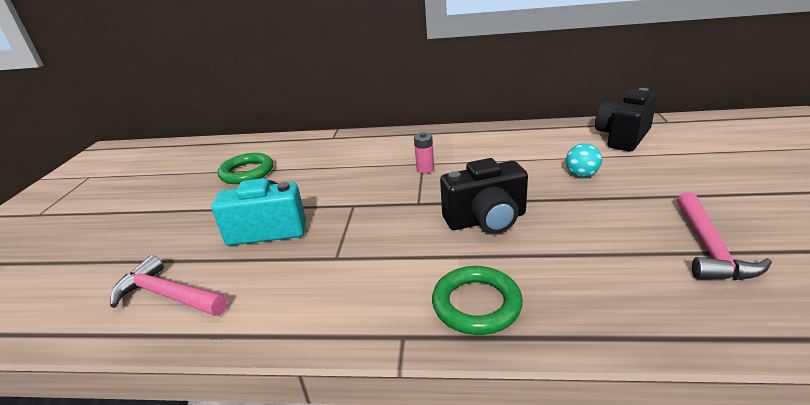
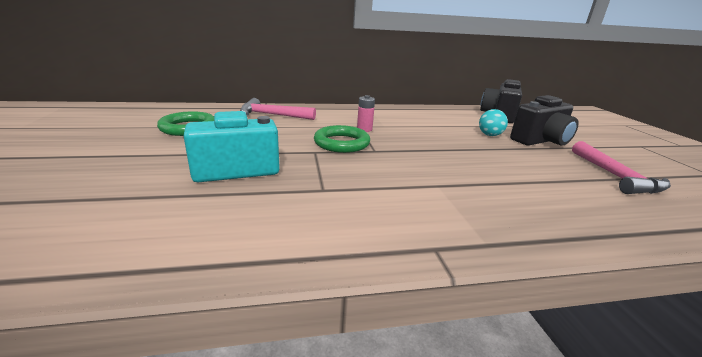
camera: 20 degrees left, 5 degrees down
pink hammer [110,255,228,316] -> pink hammer moved to [240,98,316,120]
green ring [432,266,523,335] -> green ring moved to [314,125,370,153]
black camera [440,158,528,234] -> black camera moved to [510,95,579,146]

